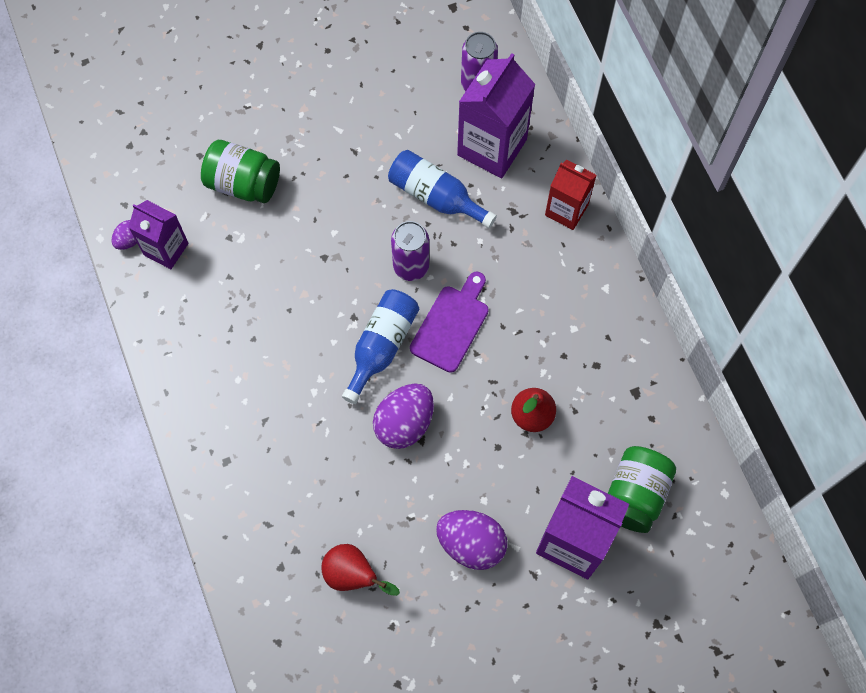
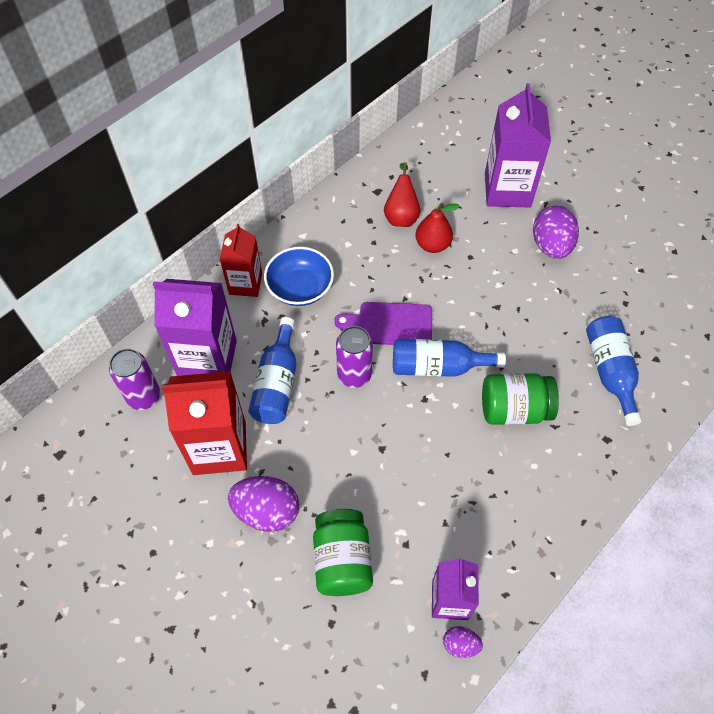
camera: 115 degrees left, 10 degrees down
red pear [321,544,400,596] -> red pear moved to [384,162,420,227]
purple egg [373,383,434,449] -> purple egg moved to [228,476,299,532]
green jar [608,446,676,533] -> green jar moved to [482,373,559,425]
none -> red carton [162,371,247,475]
none -> blue bowl [264,247,334,306]
none -> blue bottle [586,316,642,426]

